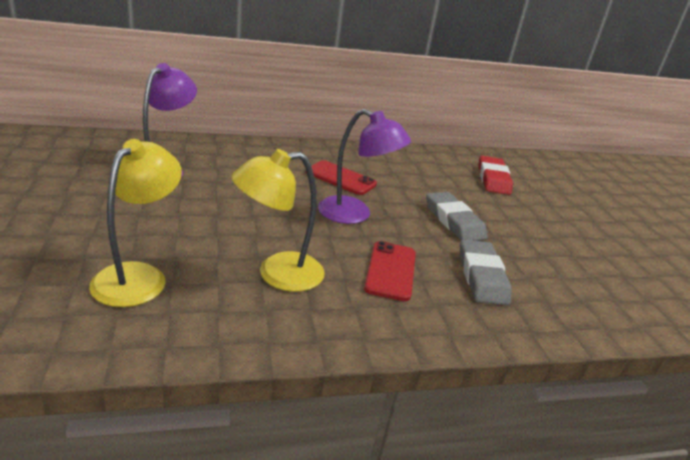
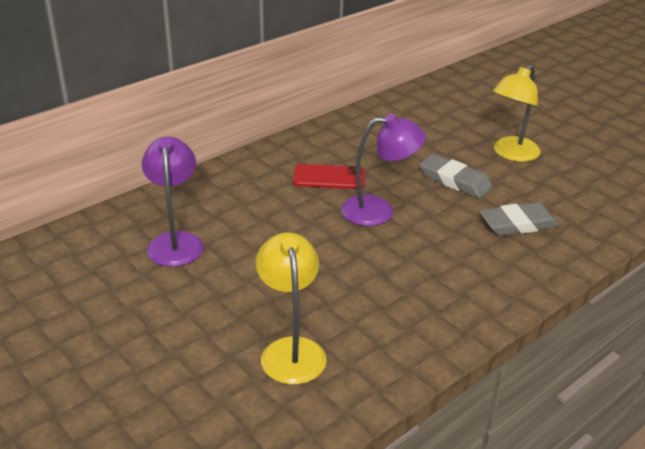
camera: 25 degrees left, 5 degrees up
yellow lamp [231,149,325,292] -> yellow lamp moved to [493,64,541,162]
red phone [364,241,416,301] -> none
grey eraser [459,239,512,305] -> grey eraser turned 75 degrees counterclockwise [479,202,559,236]
red eraser [478,156,513,195] -> none

